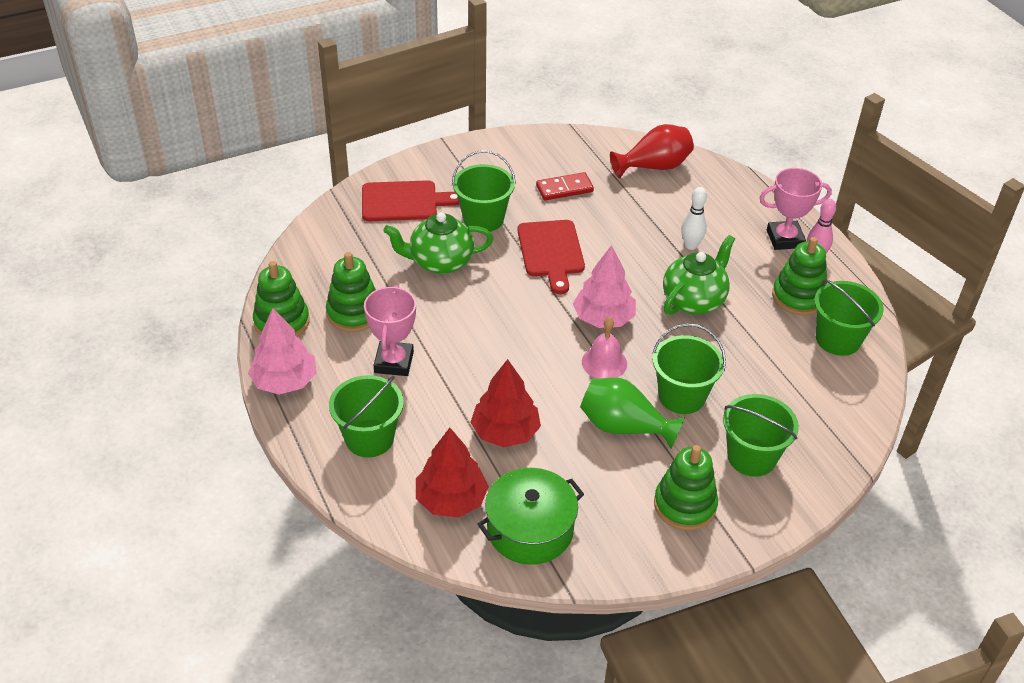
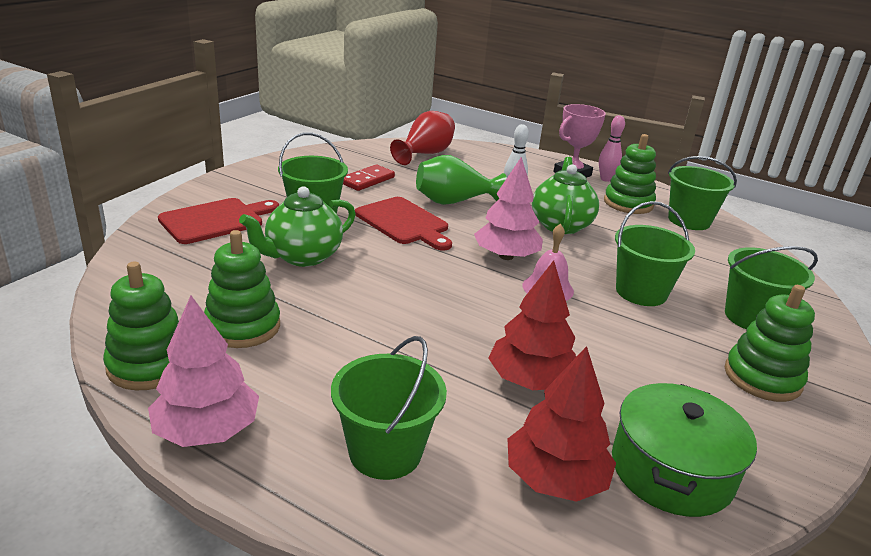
camera: 35 degrees left, 15 degrees down
pink trophy [364,285,416,376] -> none
green vase [580,377,685,449] -> green vase moved to [416,155,507,205]

